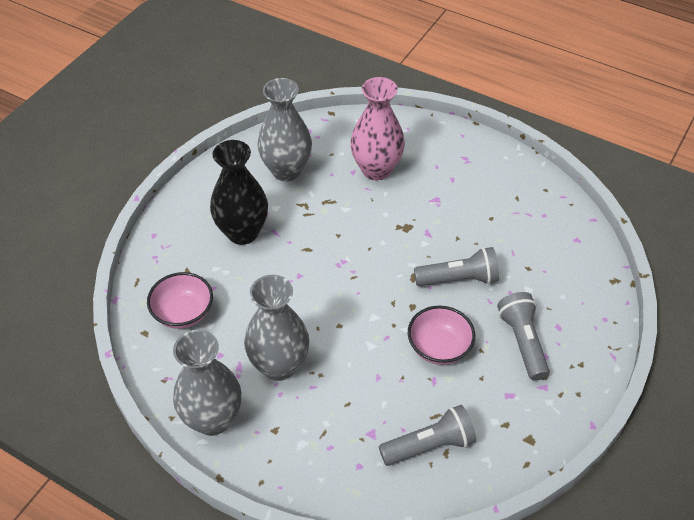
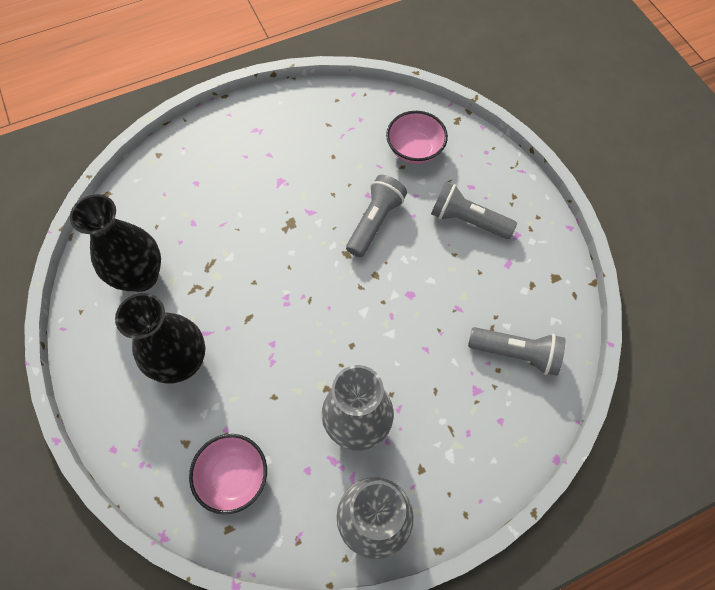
camera: 55 degrees left, 15 degrees up
grey vase [257,78,312,181] -> black vase [70,194,161,292]
pink vase [350,77,405,180] -> none
grey flashlight [379,405,476,466] -> grey flashlight turned 90 degrees clockwise [468,327,566,376]
pink bowl [408,306,475,365] -> pink bowl moved to [386,111,448,164]

